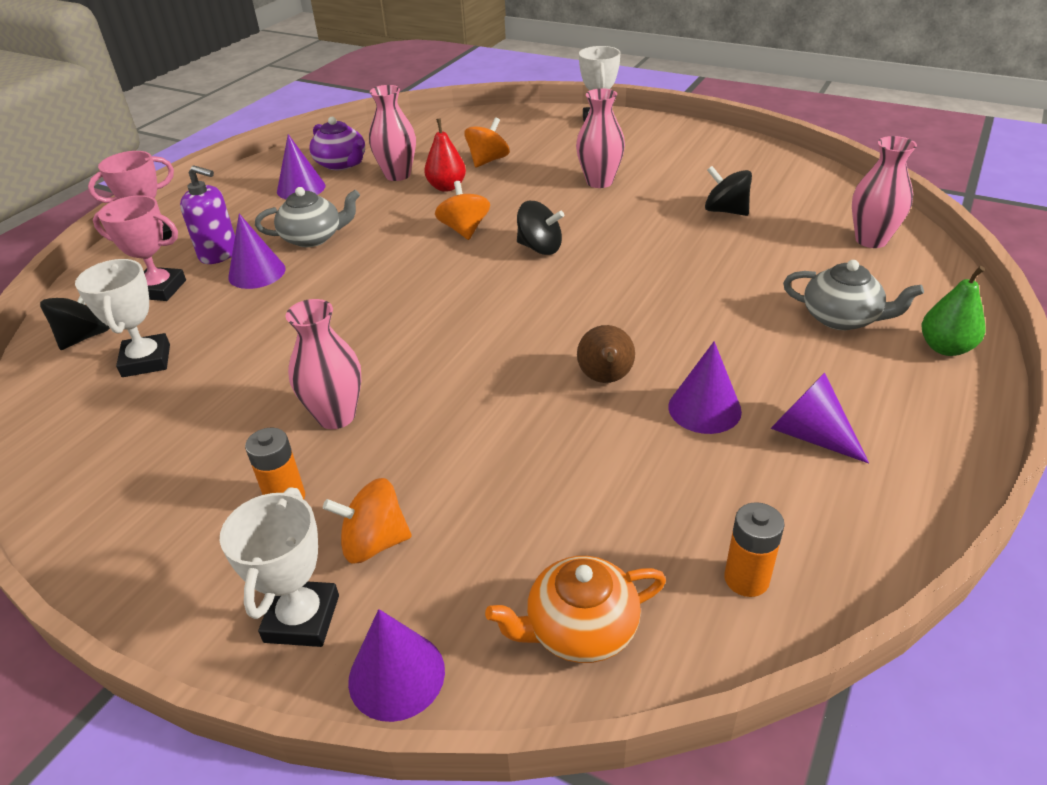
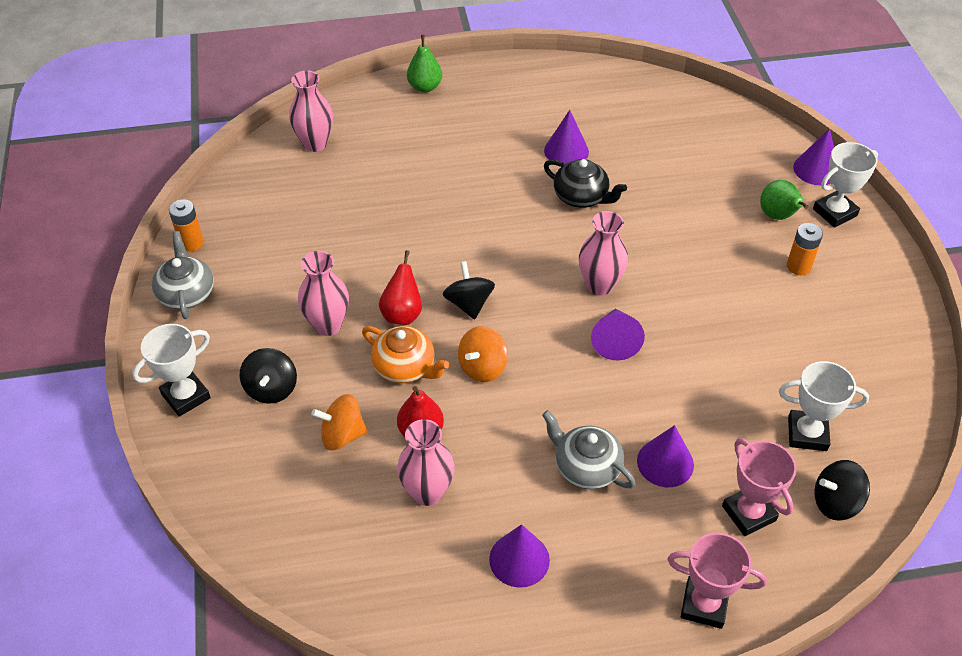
camera: 130 degrees left, 10 degrees up
white trophy [75,259,170,377] -> white trophy turned 60 degrees clockwise [779,361,869,451]
purple soap dispenser [180,165,235,264] -> none
pink vase [286,299,361,429] -> pink vase moved to [579,211,628,295]
purple teapot [309,117,365,170] -> none
orange spinning top [323,478,412,564] -> green pear [760,180,809,220]
orange teapot [485,556,666,663] -> orange teapot moved to [362,326,449,383]
brown pear [577,325,635,383] -> black teapot [544,159,627,208]
black spinning top [705,166,752,216] -> black spinning top moved to [240,348,297,404]
orange battery [724,502,785,597] -> orange battery moved to [169,199,203,251]
purple cone [770,373,869,463] -> purple cone moved to [591,309,645,360]
grey teapot [783,260,924,330] -> grey teapot moved to [152,231,214,319]
none -> red pear [379,250,422,325]

